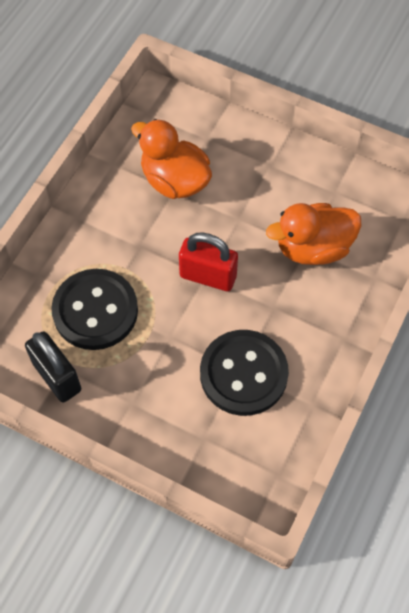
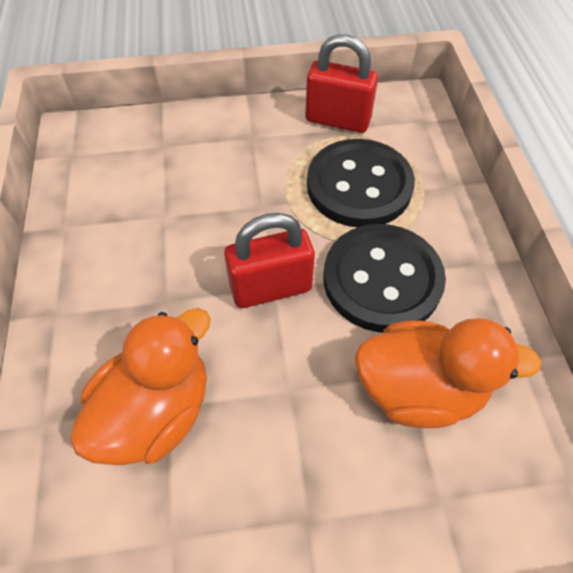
camera: 145 degrees right, 5 degrees down
black padlock [25,331,81,402] -> red padlock [305,34,378,133]
black button [200,330,289,416] -> black button moved to [324,224,446,333]

